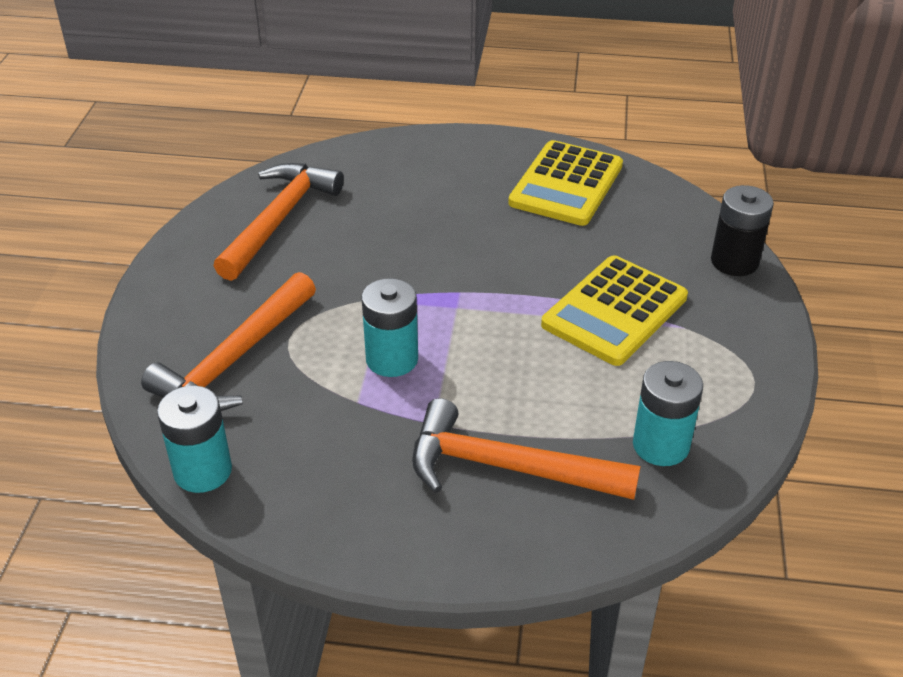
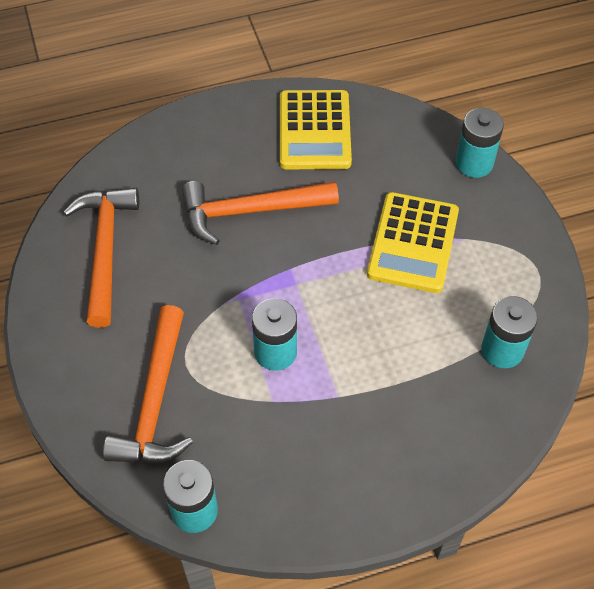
camera: 25 degrees left, 15 degrees up
orange hammer [412,398,640,500] -> orange hammer moved to [182,181,339,245]
black battery [711,185,774,276] -> turquoise battery [456,108,504,178]

